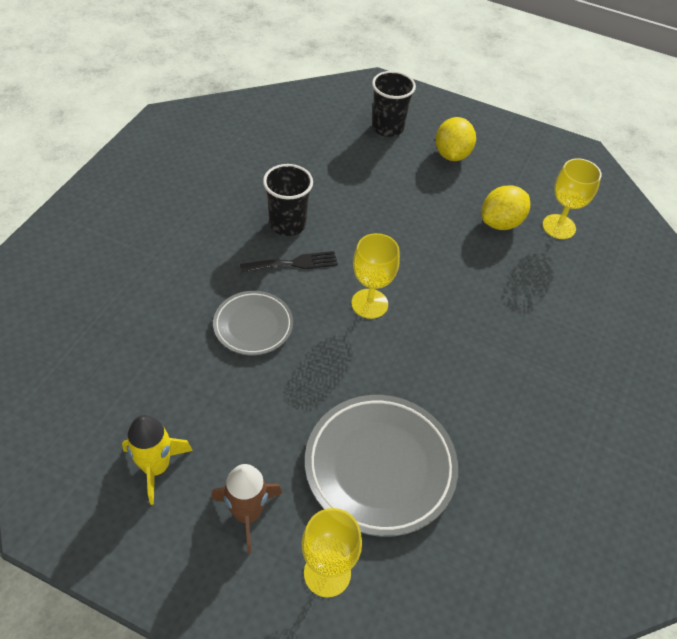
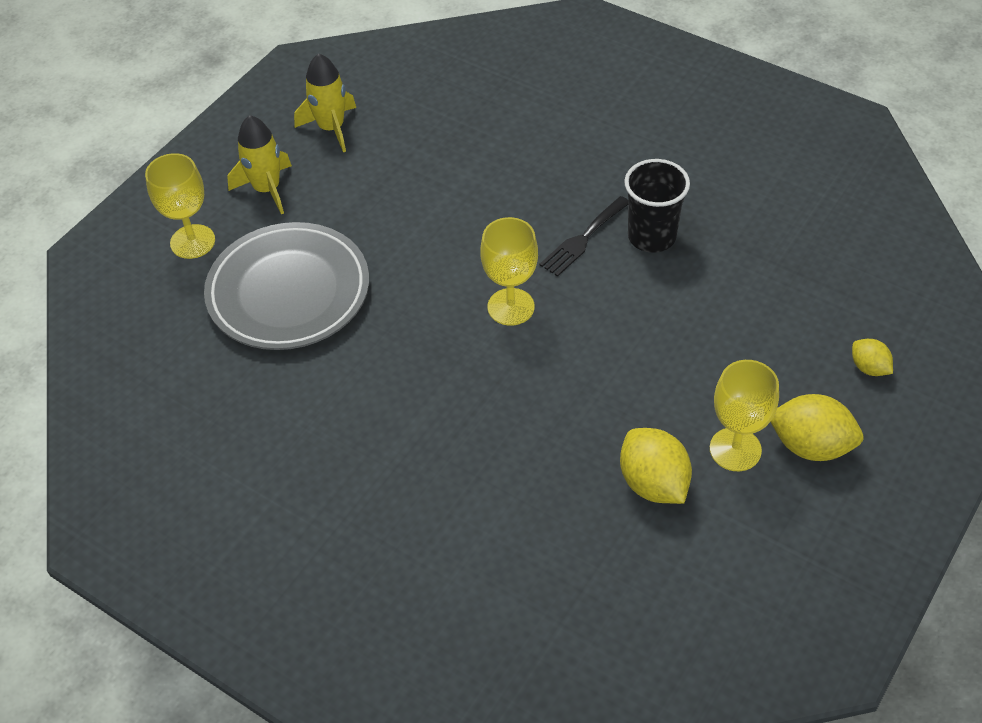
camera: 105 degrees right, 0 degrees up
brown rocket [211,464,282,554] -> yellow rocket [227,115,292,214]
grey plate [213,291,293,355] -> none
black fork [240,251,338,272] -> black fork turned 45 degrees clockwise [540,196,628,277]
black cup [372,71,416,137] -> yellow lemon [852,339,893,376]
yellow goblet [542,158,602,239] -> yellow goblet moved to [710,360,779,471]

